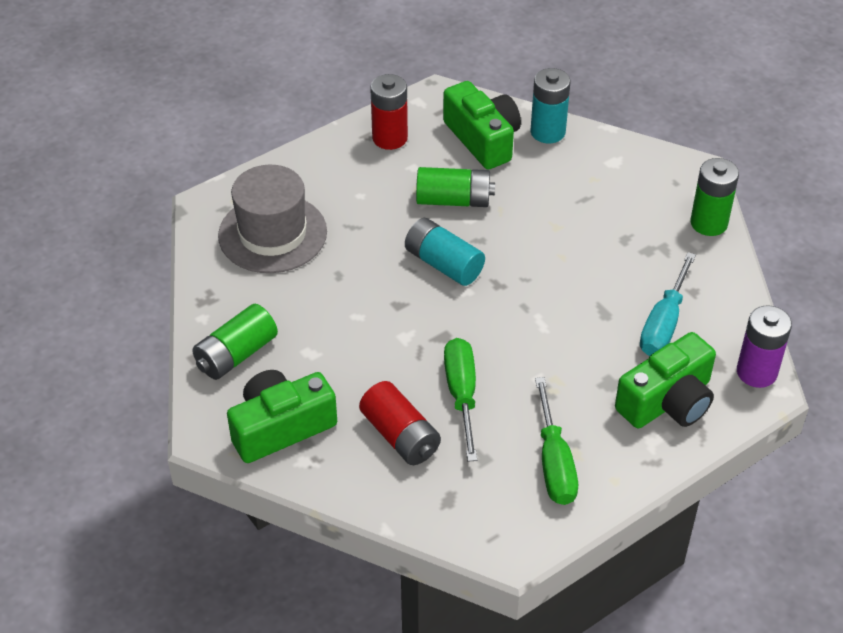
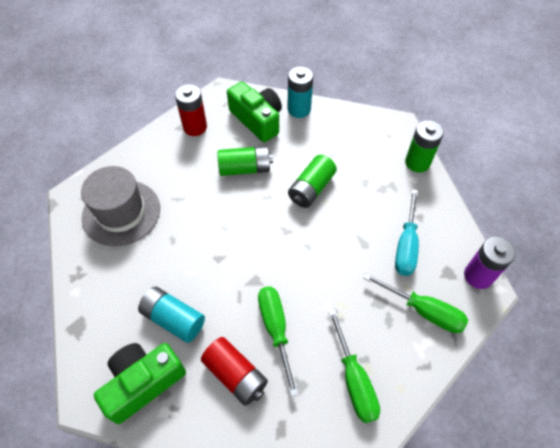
camera: 10 degrees left, 10 degrees up
green battery [192,304,278,380] -> green battery moved to [288,155,337,208]
turquoise battery [405,218,485,286] -> turquoise battery moved to [138,287,205,343]
green camera [615,332,716,428] -> green screwdriver [364,273,468,333]

